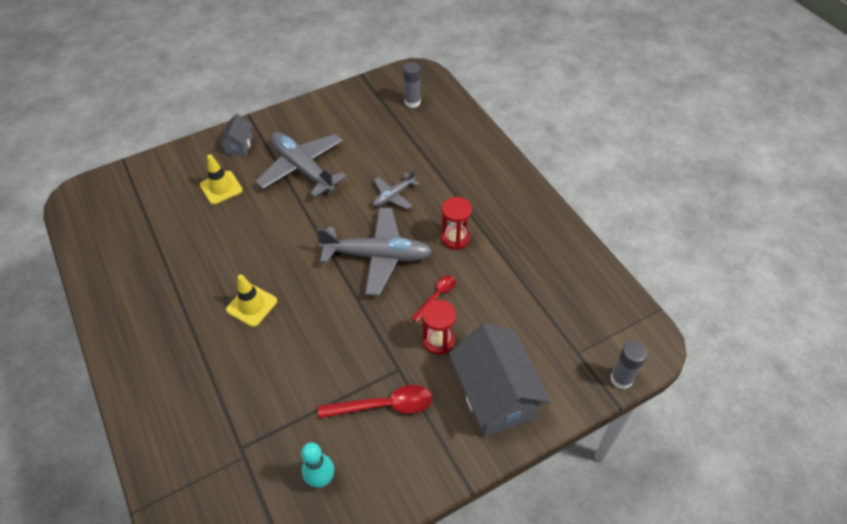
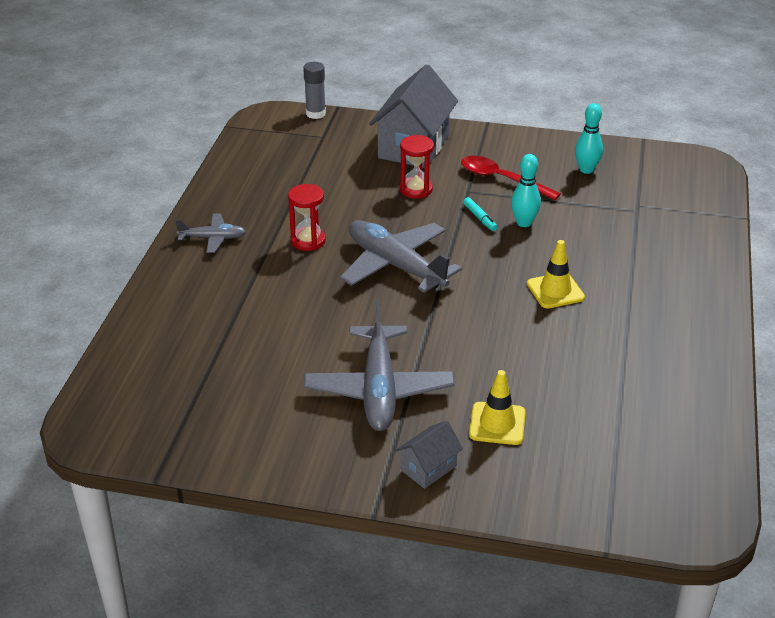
camera: 140 degrees left, 15 degrees down
grey plane [373,170,420,209] -> grey plane moved to [175,214,246,253]
grey glue stick [403,62,421,108] -> none
red spoon [411,276,456,322] -> none
none -> turquoise marker [463,197,498,231]
none -> turquoise bowling pin [511,154,541,227]

